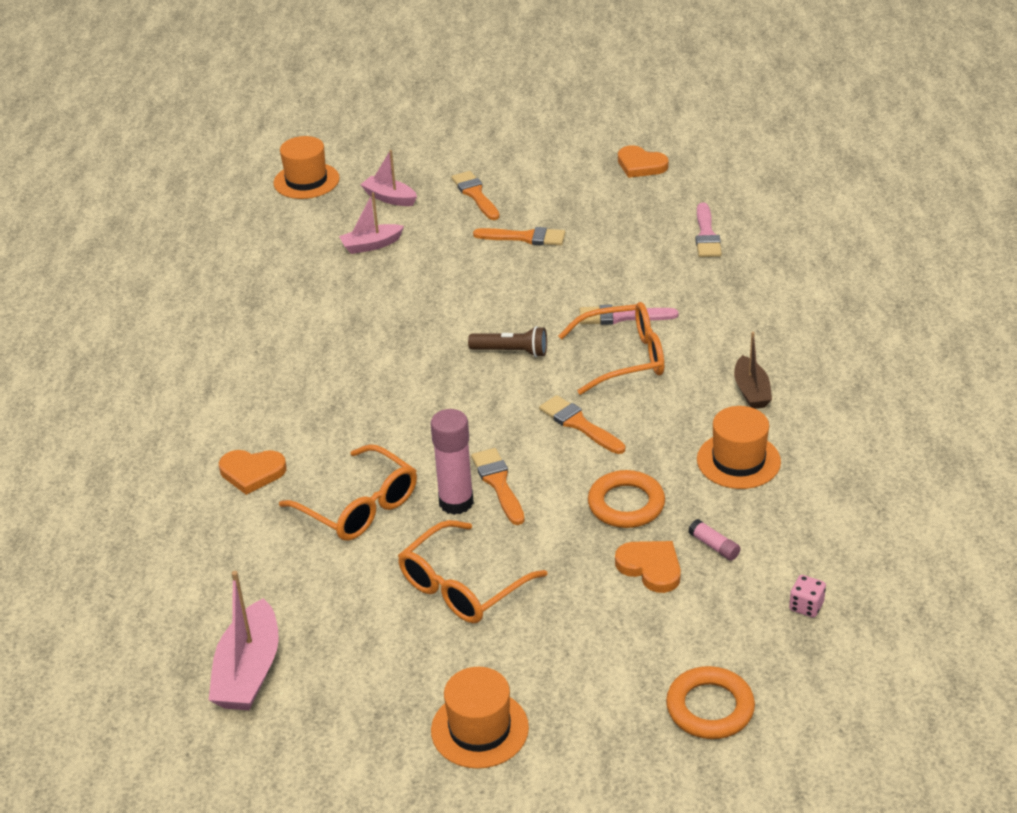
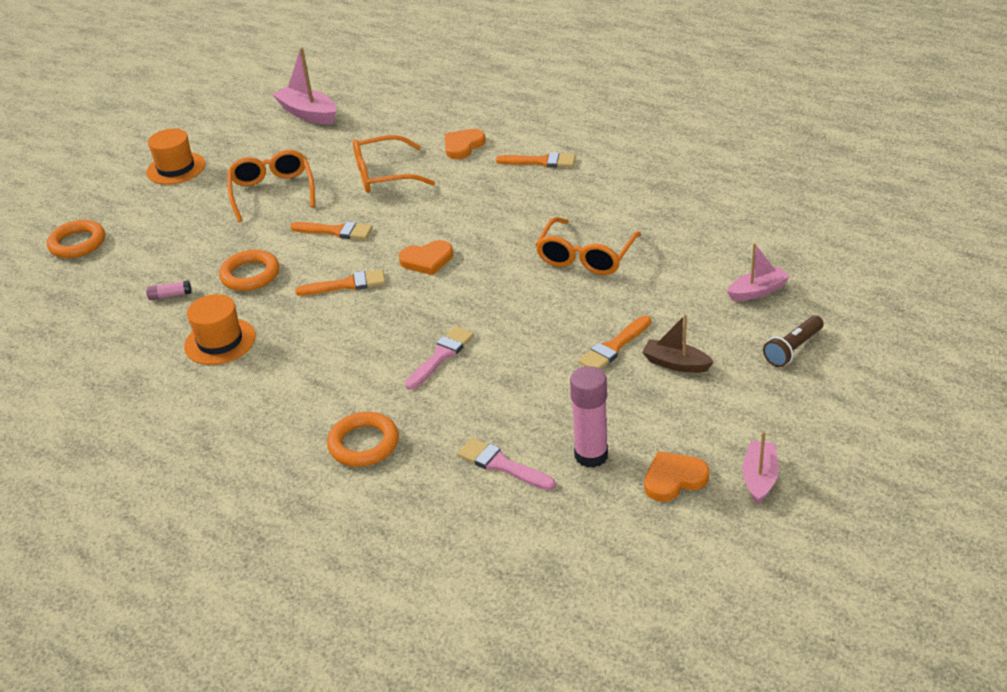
camera: 125 degrees right, 0 degrees up
orange hat [273,136,340,199] -> none
pink boat [339,192,404,254] -> pink boat moved to [742,431,779,504]
pink glue stick [431,409,474,515] -> pink glue stick moved to [570,366,608,468]
orange brush [451,171,500,220] -> orange brush moved to [496,152,576,168]
brown flashlight [468,326,547,357] -> brown flashlight moved to [763,315,824,367]
orange glasses [558,302,664,395] -> orange glasses moved to [535,217,641,275]
orange heart [615,541,681,593] -> orange heart moved to [399,240,453,275]
brown boat [734,332,772,409] -> brown boat moved to [642,314,714,373]
pink dice [789,575,826,618] -> none
none -> orange ring [327,412,399,467]

